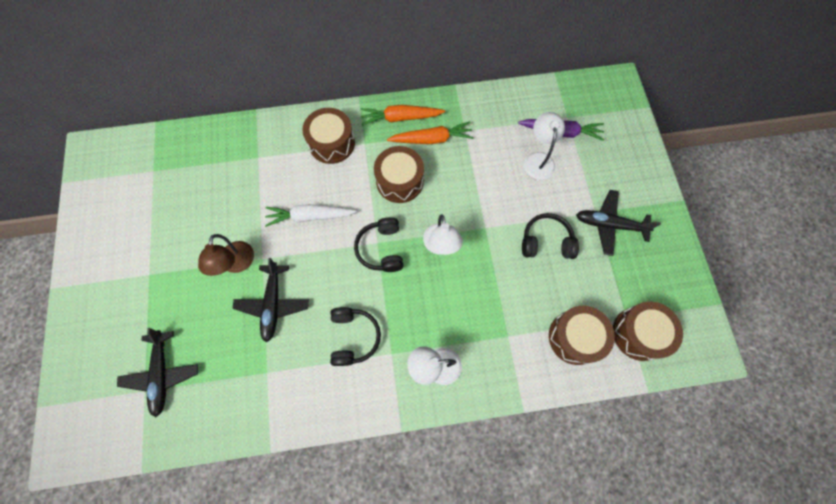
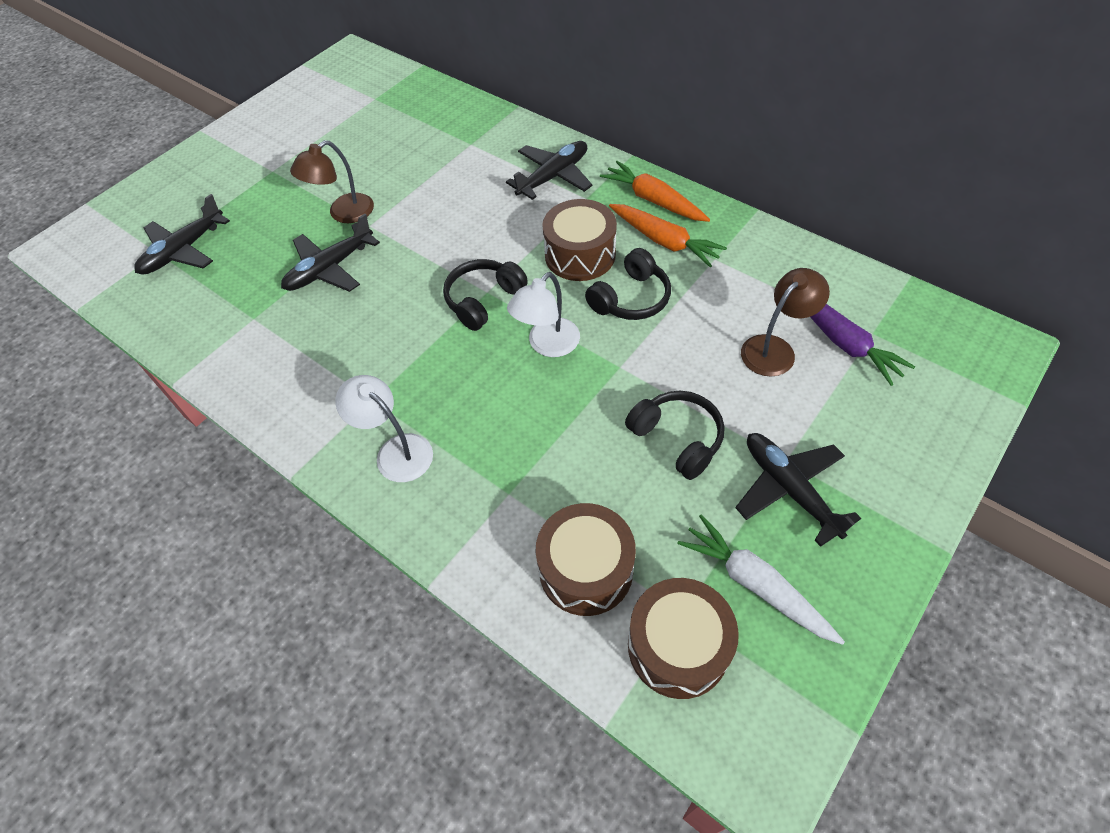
camera: 50 degrees right, 15 degrees down
white carrot [265,204,357,227] -> white carrot moved to [677,514,845,645]
brown drum [303,108,355,164] -> black plane [506,141,593,200]
black headphones [330,307,381,366] -> black headphones moved to [585,248,671,320]
white lamp [524,112,565,180] -> brown lamp [741,268,830,377]

